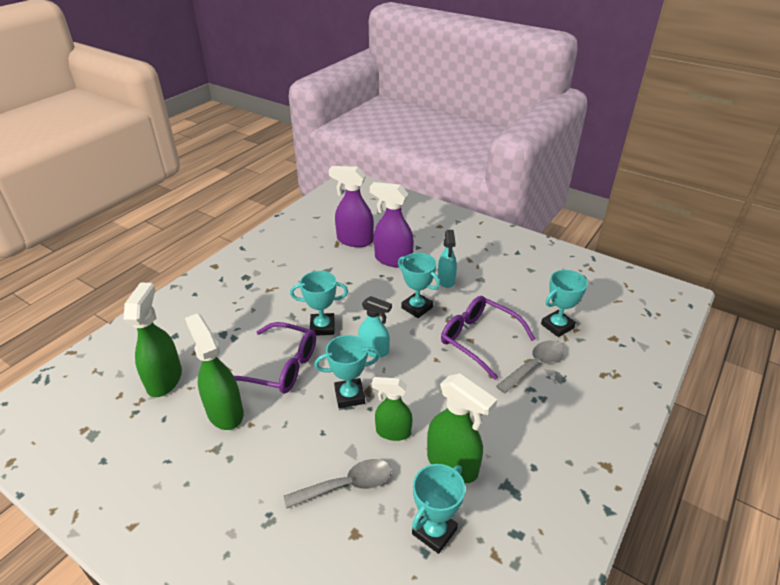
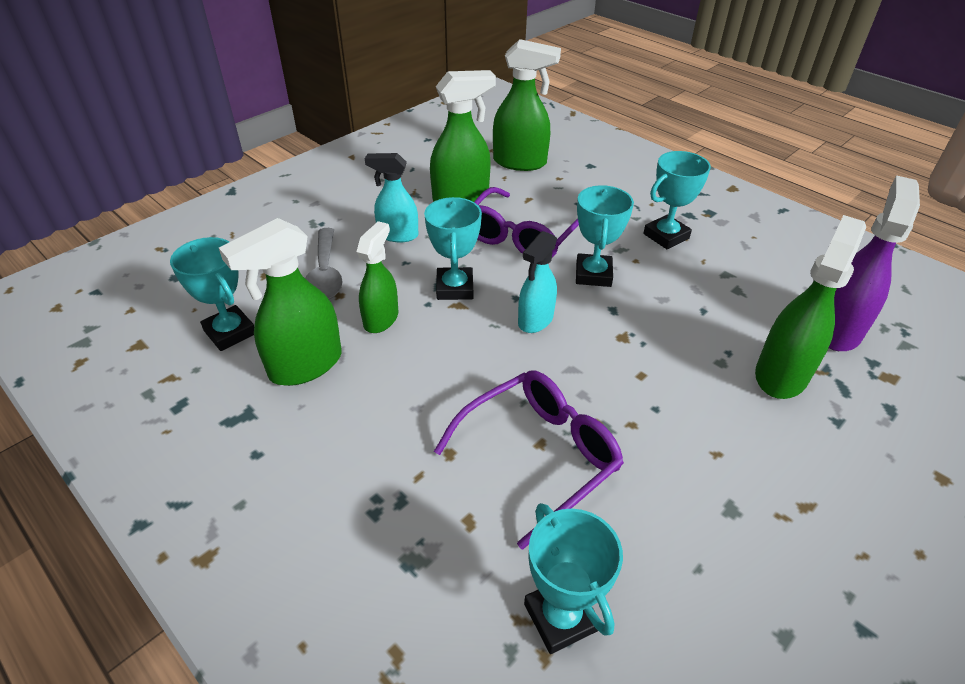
camera: 100 degrees right, 5 degrees up
purple spray bottle [370,182,414,267] -> green spray bottle [755,215,866,399]
turquoise trophy [398,253,440,318] -> turquoise trophy moved to [643,151,711,249]
turquoise spray bottle [438,230,457,288] -> turquoise spray bottle moved to [365,153,418,243]
grey spoon [496,341,564,393] -> none

